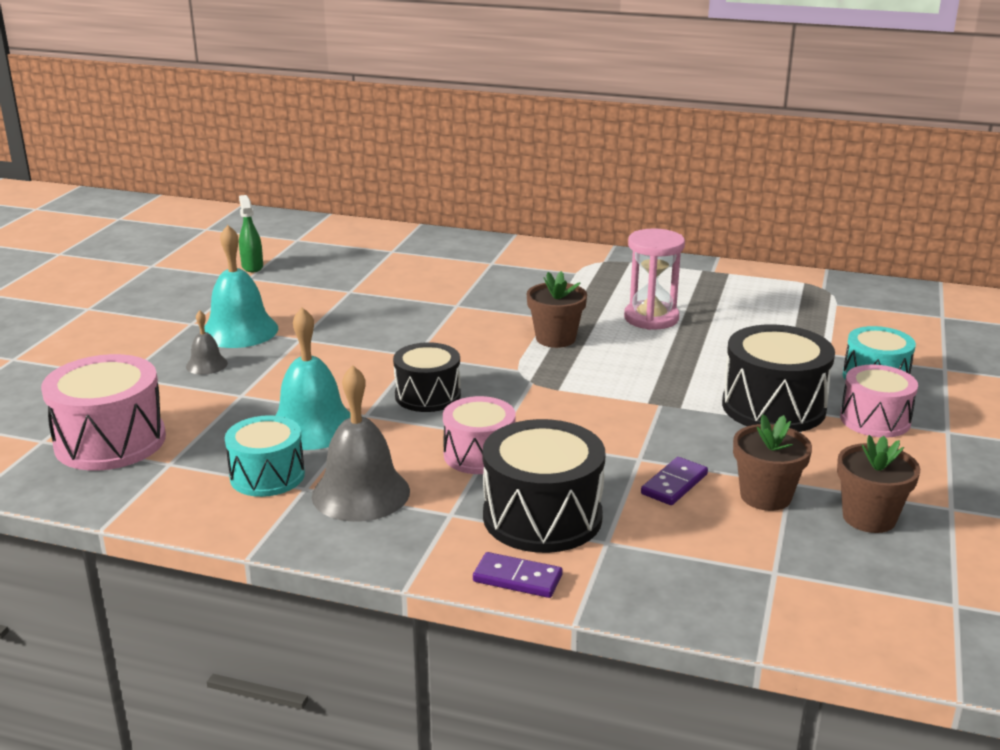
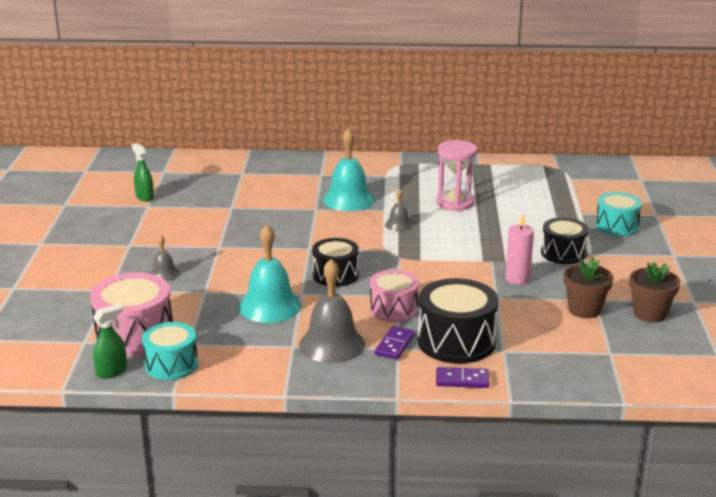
camera: 15 degrees left, 0 degrees up
turquoise bell [204,225,278,348] -> turquoise bell moved to [323,128,375,211]
turquoise drum [225,415,305,497] -> turquoise drum moved to [142,322,198,380]
brown flower pot [527,271,587,348] -> grey bell [385,188,413,231]
purple domino [641,457,708,505] -> purple domino moved to [375,326,415,360]
black drum [722,324,835,432] -> black drum [541,218,589,264], size x0.65
pink drum [840,365,918,438] -> none
none -> green spray bottle [93,304,127,379]
none -> pink candle [505,213,534,284]

